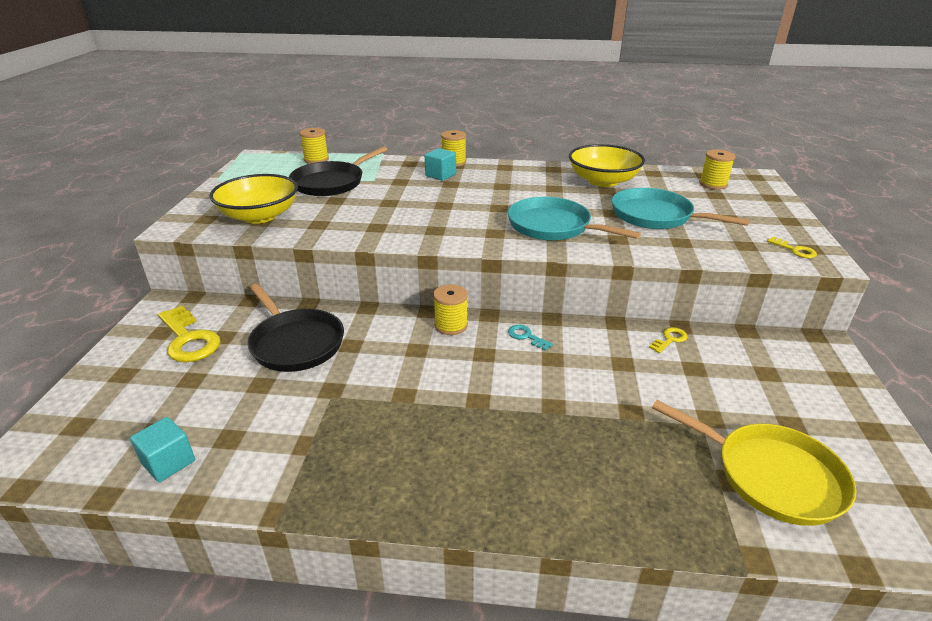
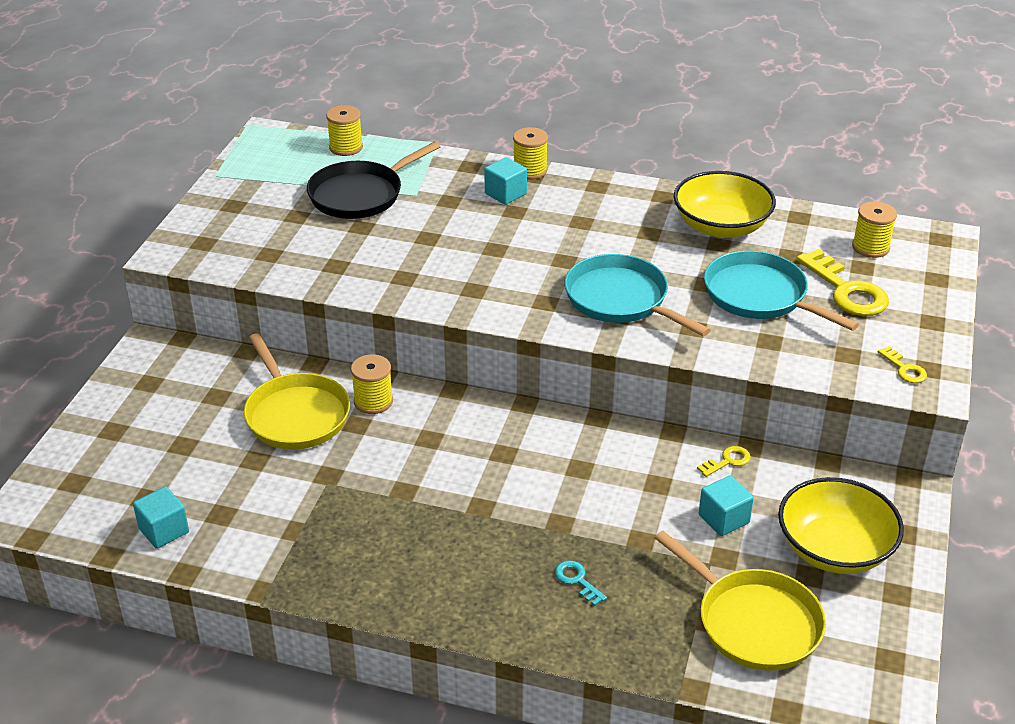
camera: 10 degrees right, 5 degrees up
yellow key [158,306,221,362] -> yellow key moved to [796,249,889,316]
yellow bowl [210,174,298,224] -> yellow bowl moved to [778,477,904,574]
black pan [248,283,344,372] -> yellow pan [244,333,350,450]
yellow spool [433,284,468,335] -> yellow spool moved to [351,355,393,414]
turquoise key [508,325,553,351] -> turquoise key moved to [555,561,607,606]
none -> turquoise cube [699,475,754,536]

